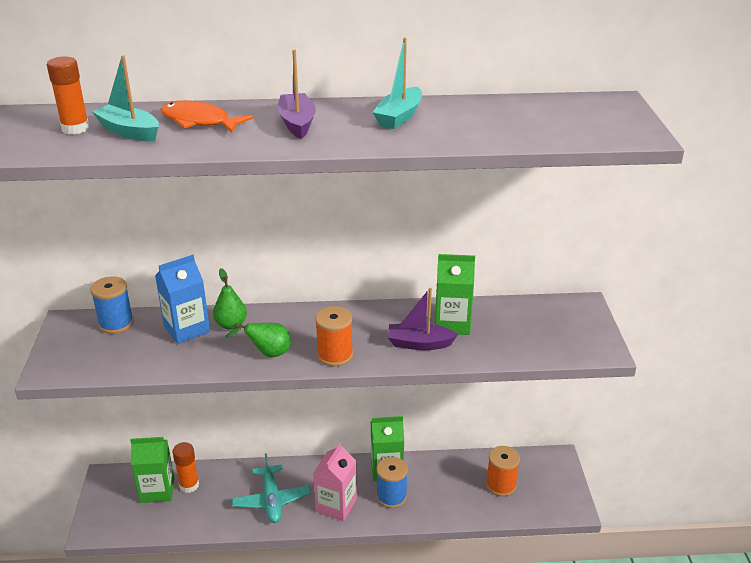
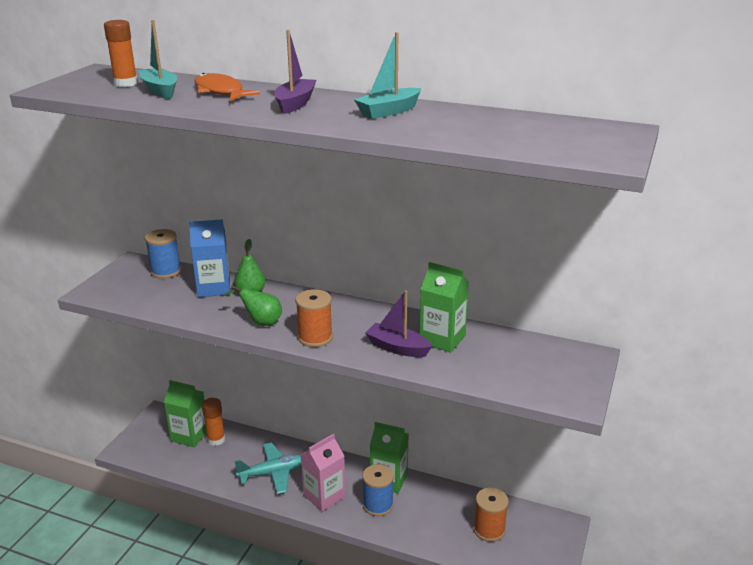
camera: 25 degrees right, 5 degrees down
turquoise plane [232,453,311,523] -> turquoise plane turned 120 degrees counterclockwise [235,443,301,494]

